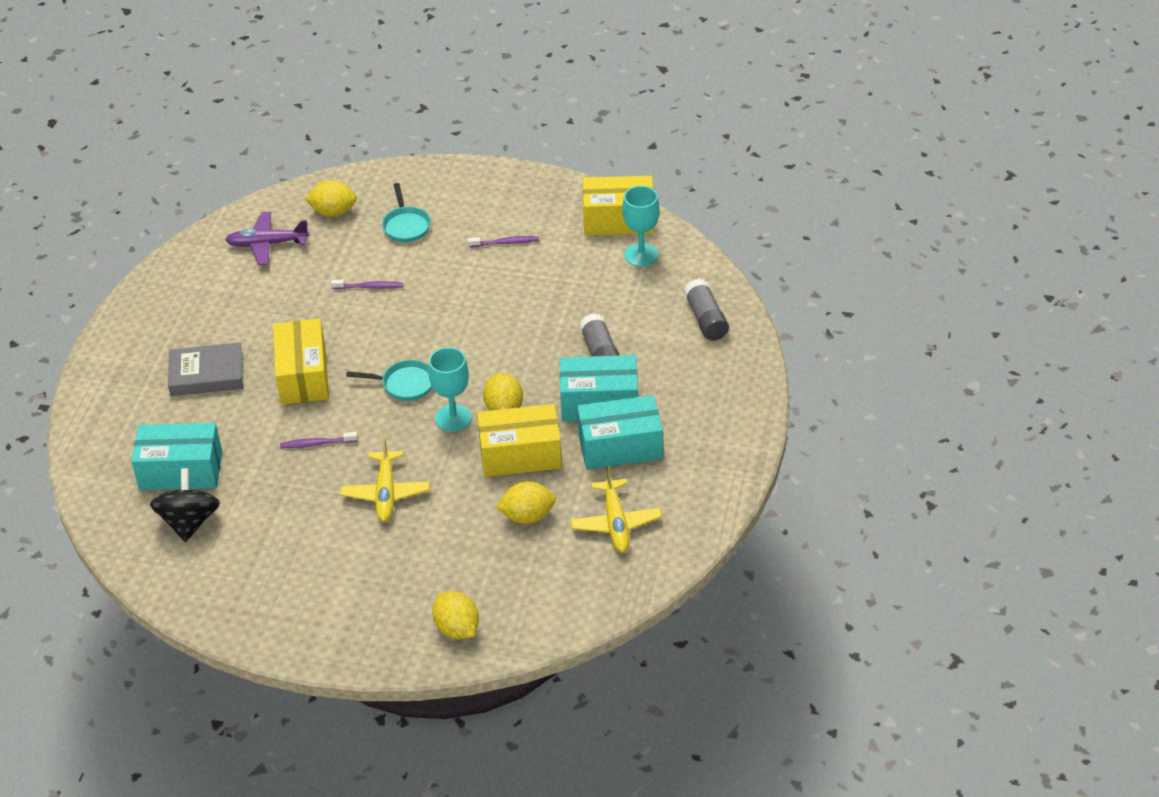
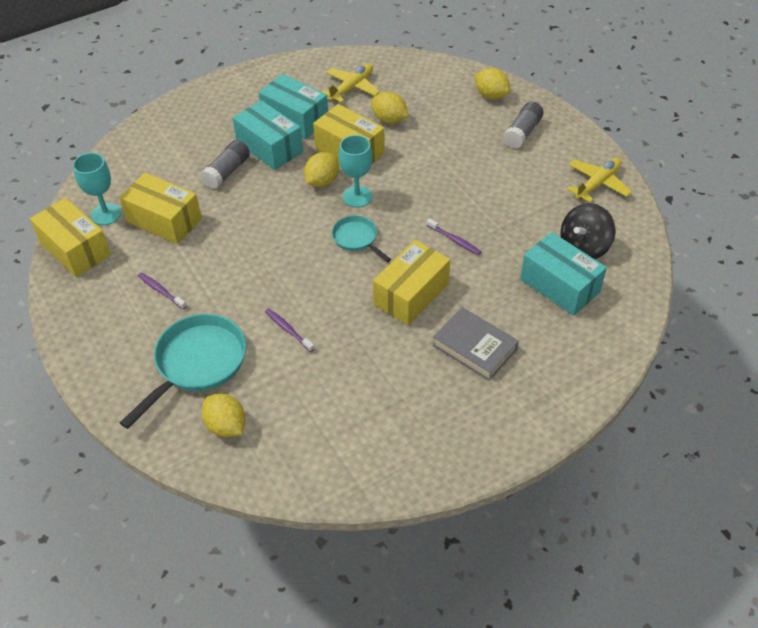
camera: 135 degrees left, 5 degrees up
purple plane [225,212,310,265] -> none
yellow plane [340,437,430,522] -> yellow plane moved to [567,158,632,203]
turquoise pan [382,183,431,242] -> turquoise pan [120,314,246,429], size x1.81
yellow lemon [432,591,479,639] -> yellow lemon turned 60 degrees counterclockwise [474,68,511,99]
grey glue stick [684,279,729,340] -> grey glue stick moved to [503,102,543,149]
none -> yellow box [119,173,202,244]

